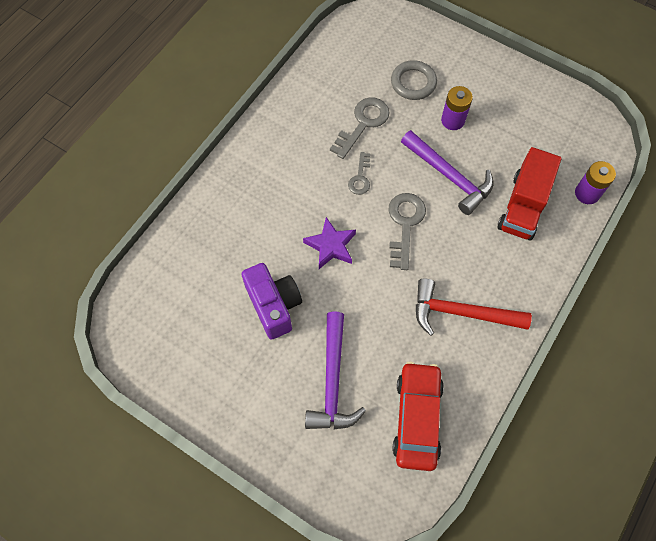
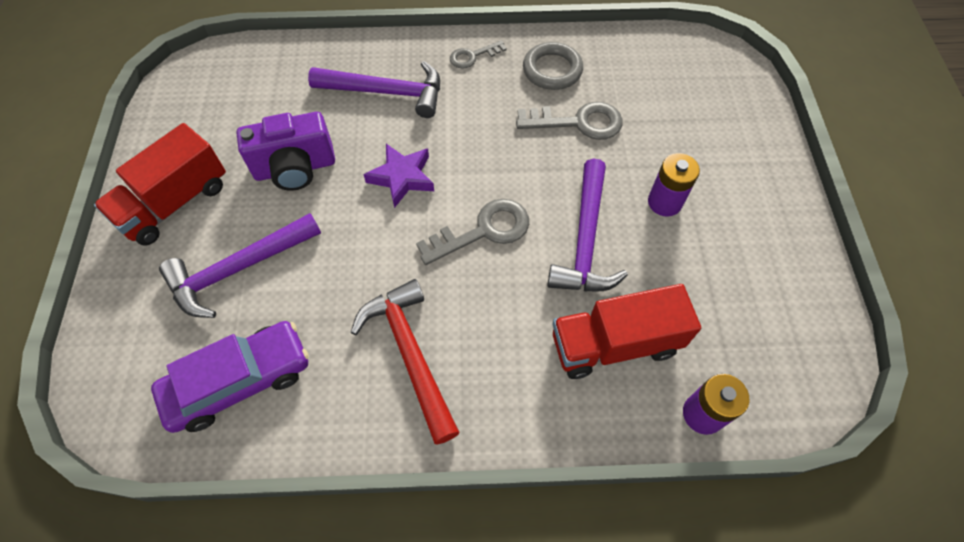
camera: 55 degrees right, 5 degrees down
purple camera [241,263,302,340] -> purple camera turned 45 degrees clockwise [236,112,335,191]
grey key [348,152,370,195] -> grey key moved to [450,40,507,69]
grey ring [391,60,437,100] -> grey ring moved to [523,42,583,90]
red car [392,362,444,471] -> purple car [151,321,309,433]
none -> red truck [94,123,226,246]
none -> purple hammer [308,61,440,118]

